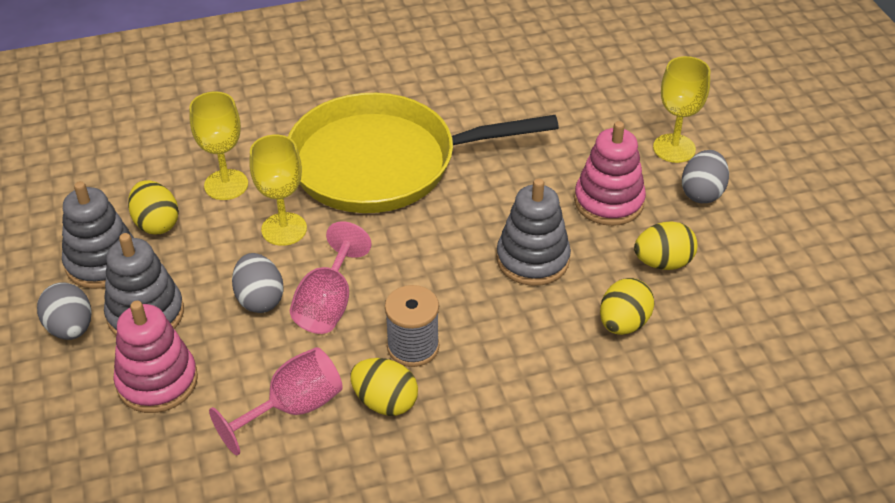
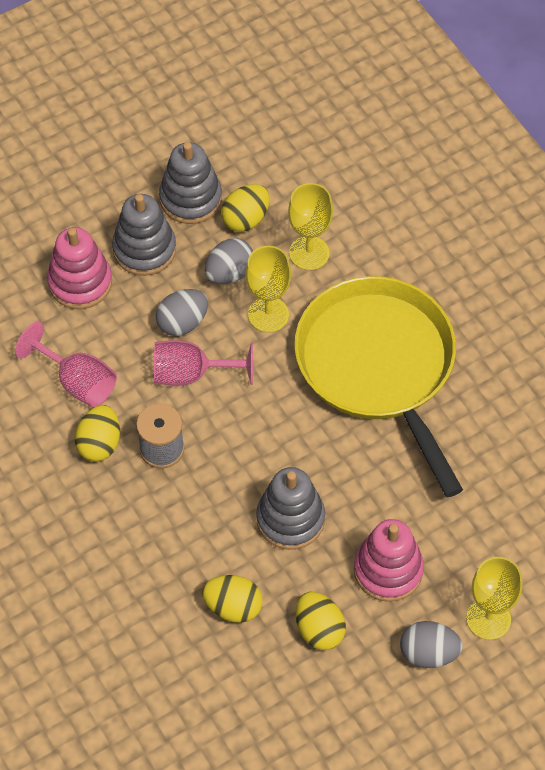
camera: 75 degrees right, 15 degrees up
grey egg [37,282,92,340] -> grey egg moved to [205,238,253,284]

